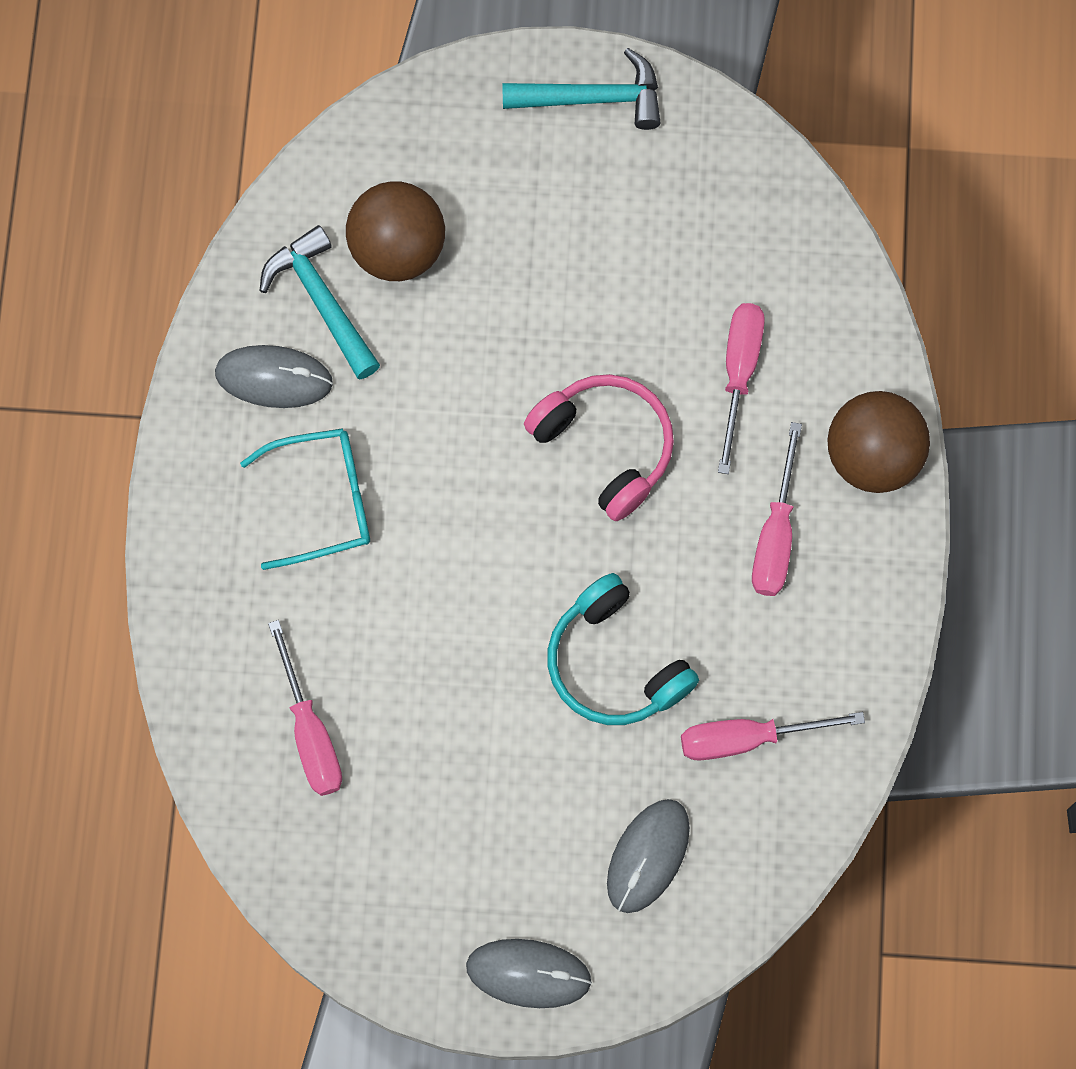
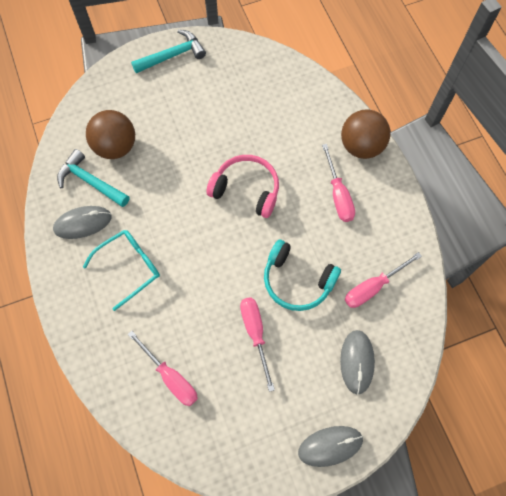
camera: 25 degrees left, 5 degrees down
pink screwdriver [718,303,765,474] -> pink screwdriver moved to [240,297,275,392]

